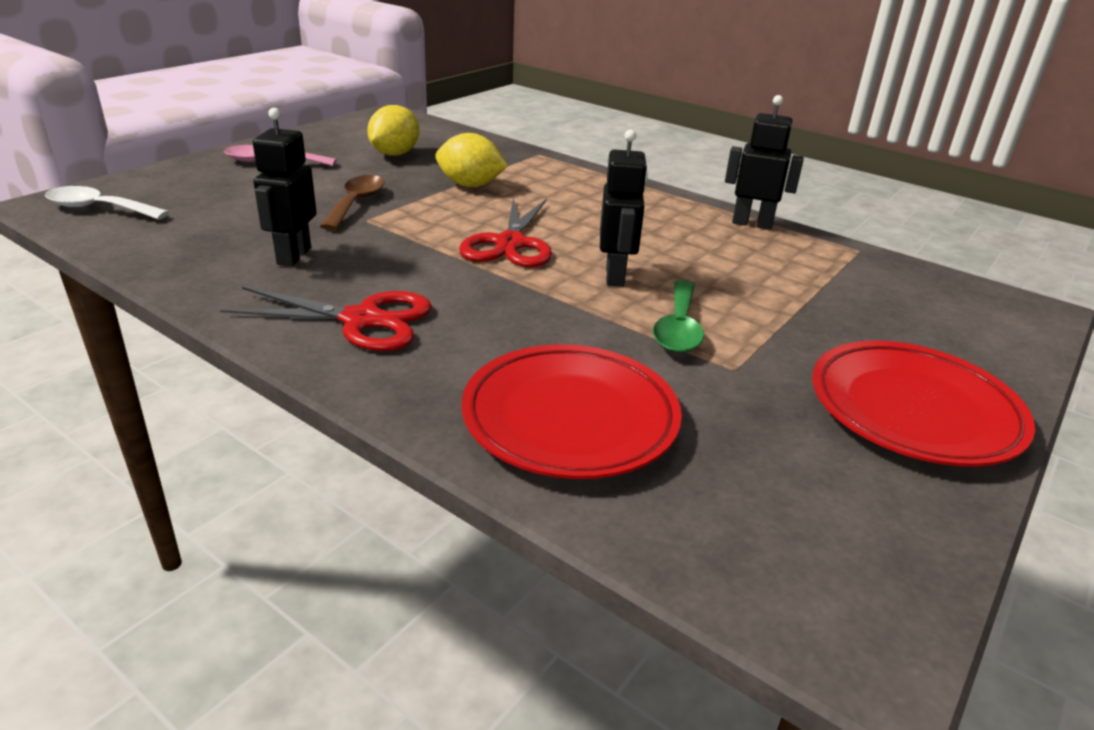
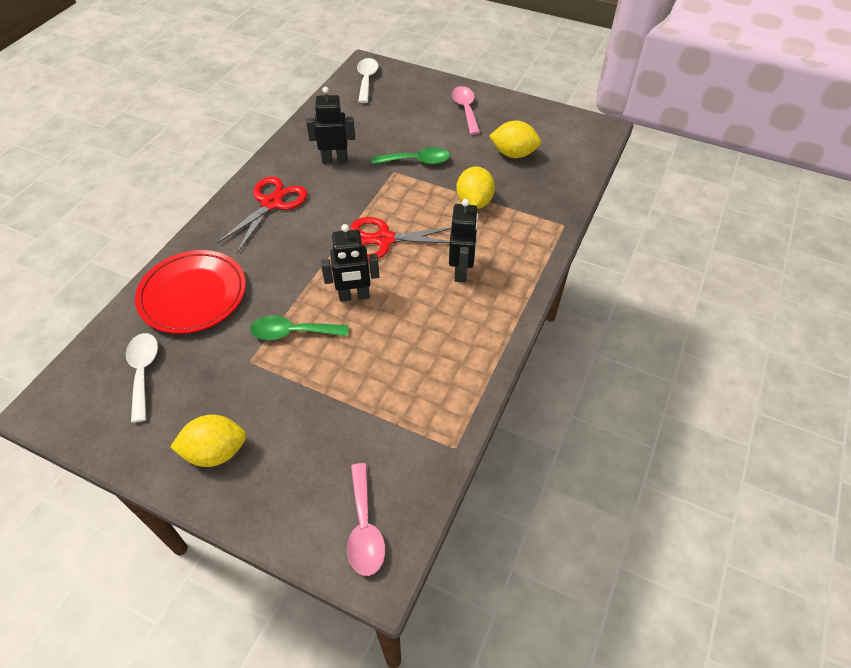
camera: 80 degrees right, 20 degrees up
red scissors [220,287,432,351] -> red scissors turned 150 degrees counterclockwise [217,177,308,253]
brown spoon [320,175,384,230] -> green spoon [372,147,450,164]
black robot [725,95,804,230] -> black robot moved to [449,199,478,282]
red plate [812,340,1035,467] -> yellow lemon [170,415,247,467]
none -> white spoon [126,333,158,423]
none -> pink spoon [347,463,385,576]

